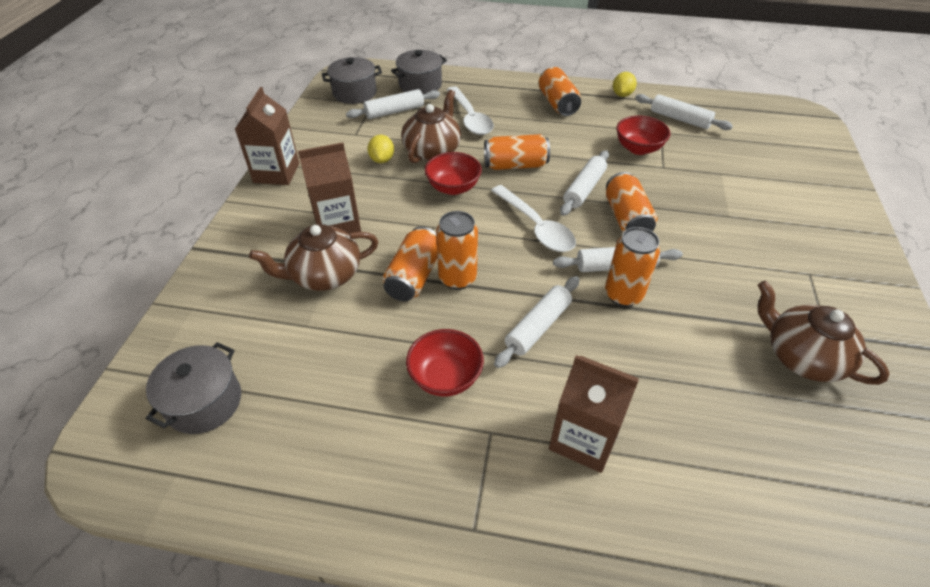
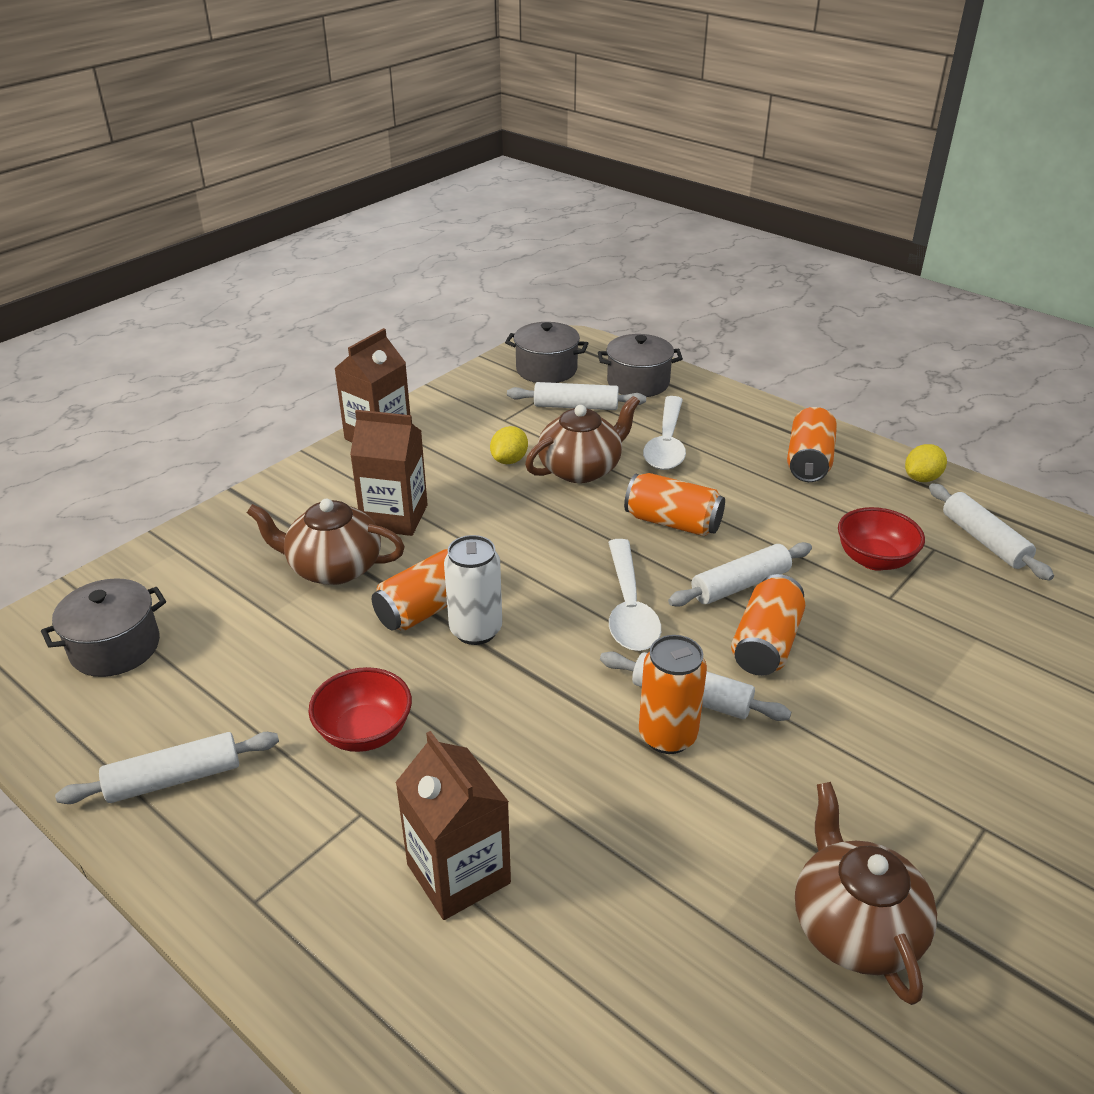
camera: 30 degrees right, 10 degrees down
red bowl [425,152,482,195] -> none
orange can [436,211,478,290] -> white can [444,535,502,645]
white rolling pin [494,276,579,368] -> white rolling pin moved to [55,732,279,804]

